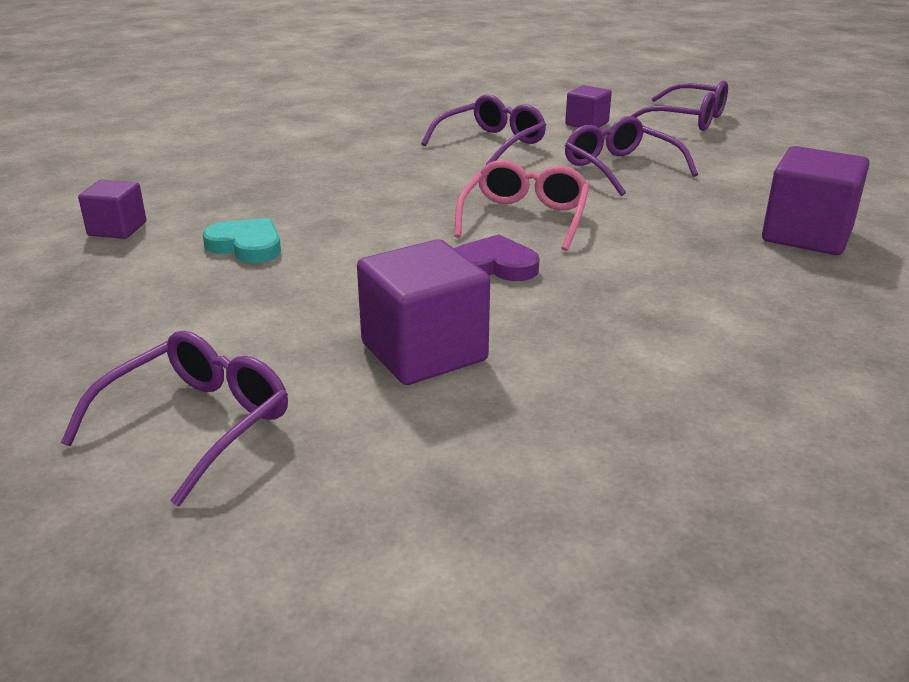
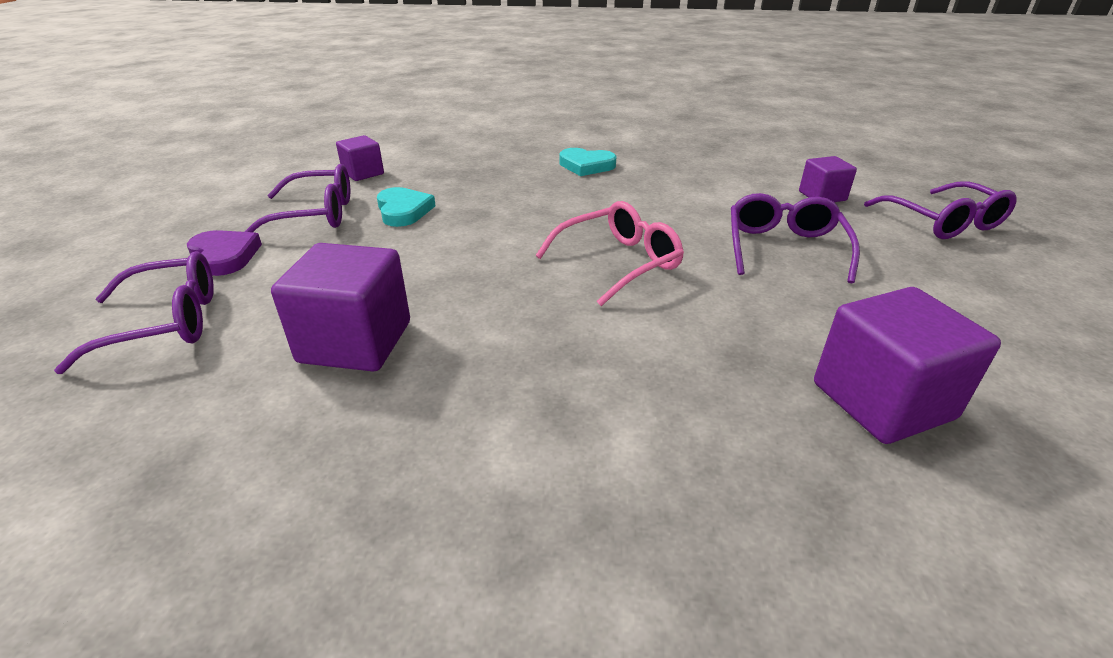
camera: 40 degrees right, 5 degrees up
purple glasses [421,94,546,165] -> purple glasses moved to [245,164,350,232]
purple heart [455,234,540,281] -> purple heart moved to [187,230,262,276]
none -> turquoise heart [559,148,616,176]

